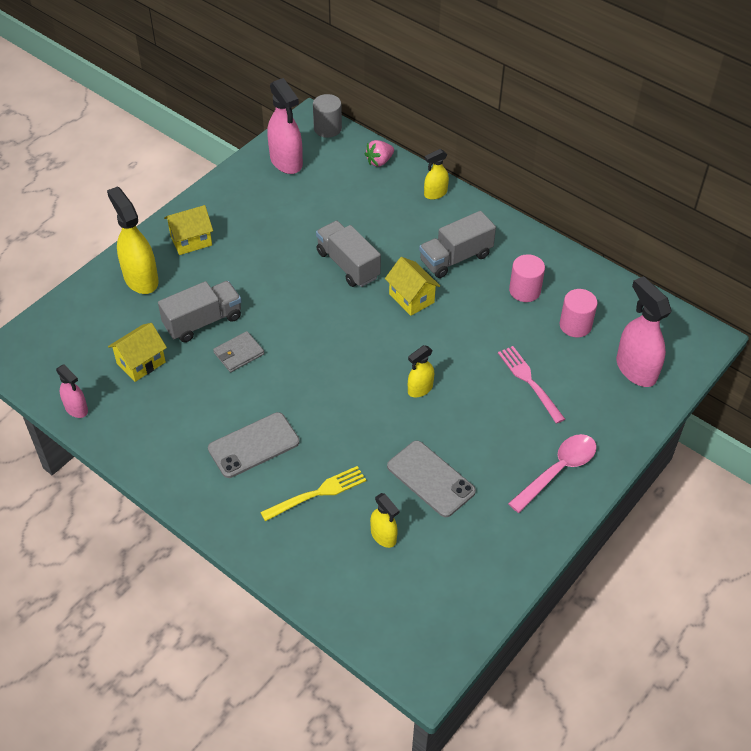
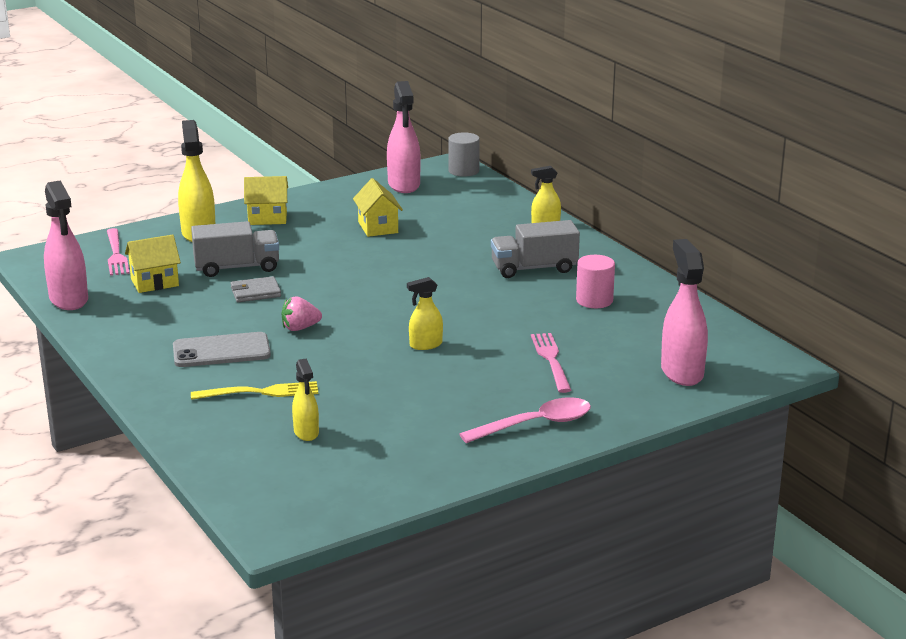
camera: 20 degrees right, 25 degrees down
pink spray bottle [56,365,88,418] -> pink spray bottle [44,180,88,310], size x1.79
grey truck [316,221,381,287] -> none
pink strawberry [365,140,394,167] -> pink strawberry moved to [281,296,322,331]
yellow house [385,257,440,316] -> yellow house moved to [353,178,403,237]
grey phone [387,441,476,517] -> none
pink cylinder [560,289,598,337] -> none
none -> pink fork [107,228,130,276]

